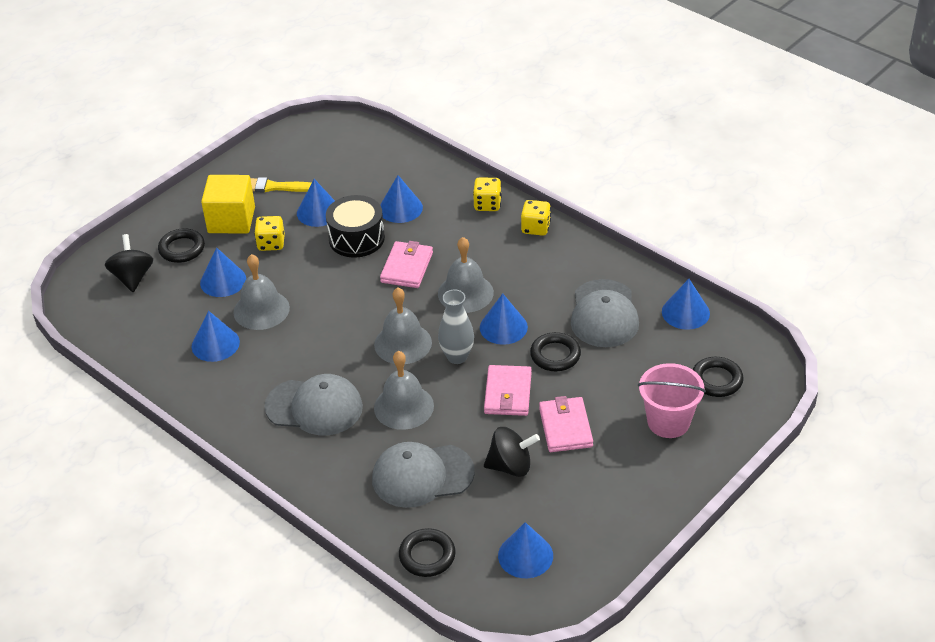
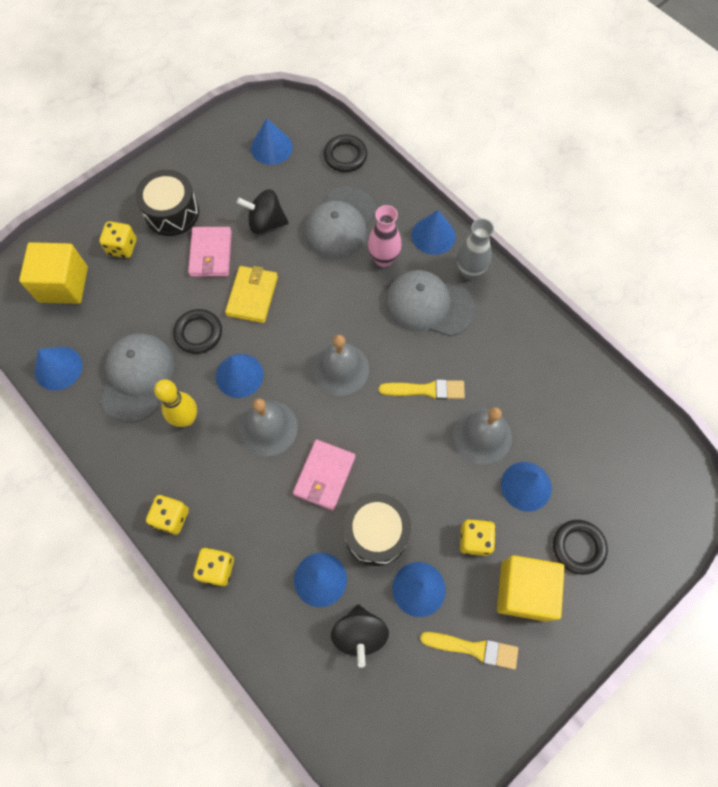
camera: 175 degrees left, 25 degrees up
black spinning top [105,234,153,292] -> black spinning top moved to [331,605,389,668]
blue cone [192,311,240,362] -> blue cone moved to [412,210,456,255]
grey cap [372,442,475,508] -> grey cap turned 120 degrees clockwise [304,187,376,260]
grey bell [374,351,434,430] -> none
grey vase [438,289,474,364] -> grey vase moved to [457,218,494,280]
pink wallet [484,365,532,416] -> yellow wallet [225,266,278,323]
pink bucket [638,363,706,438] -> yellow dice [99,221,137,258]
black ring [693,357,744,397] -> yellow cube [19,242,88,304]
none -> black drum [135,170,199,236]
none -> yellow bowling pin [154,379,197,427]
none -> pink vase [368,205,402,267]
none -> yellow brush [379,379,465,400]

